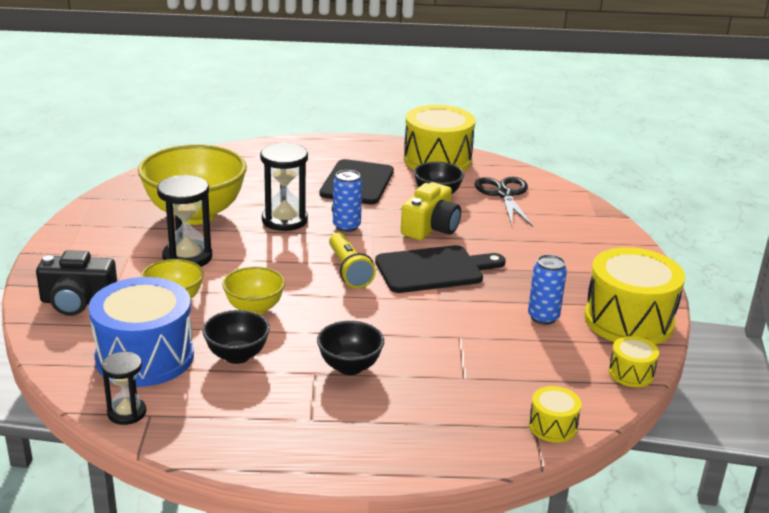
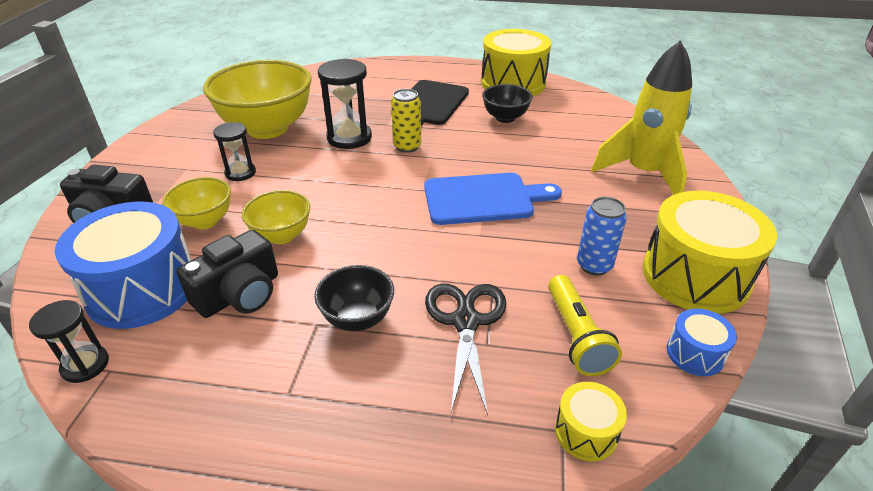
camera: 10 degrees right, 10 degrees up
black hourglass [157,175,212,267] -> black hourglass [213,122,256,181], size x0.62
black bowl [202,310,270,364] -> black camera [177,230,278,318]
yellow flashlight [329,232,376,288] -> yellow flashlight moved to [548,275,622,376]
blue can [333,170,362,232] -> yellow can [391,89,421,153]
black cutting board [375,245,506,293] -> blue cutting board [424,173,562,225]
yellow camera [401,182,461,240] -> none
black scissors [475,177,533,227] -> black scissors moved to [425,284,506,415]
yellow drum [609,336,659,387] -> blue drum [667,308,737,376]
none -> yellow rocket [591,40,692,195]

